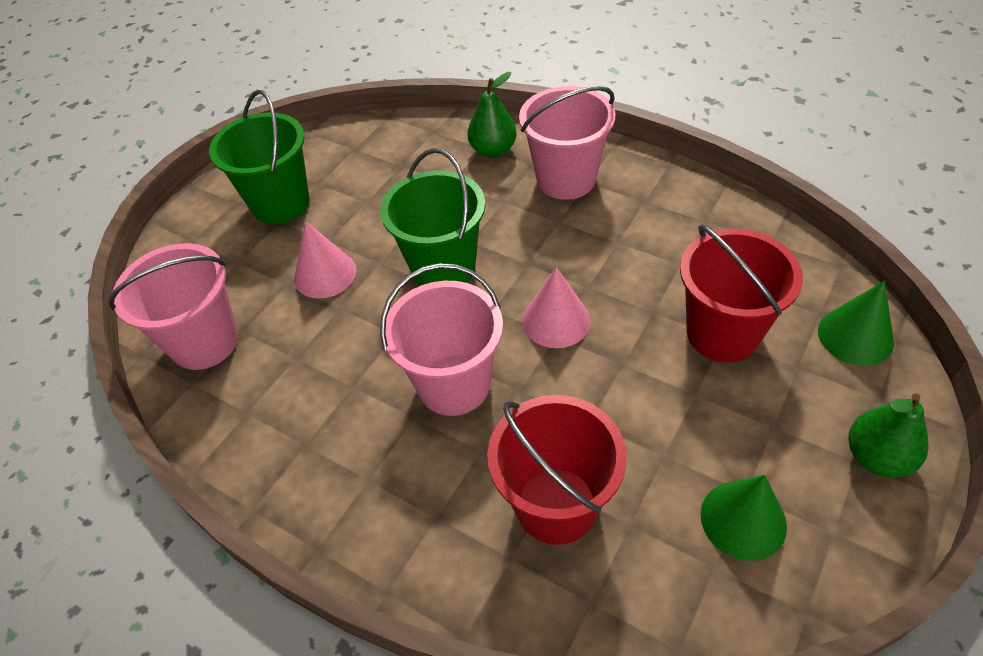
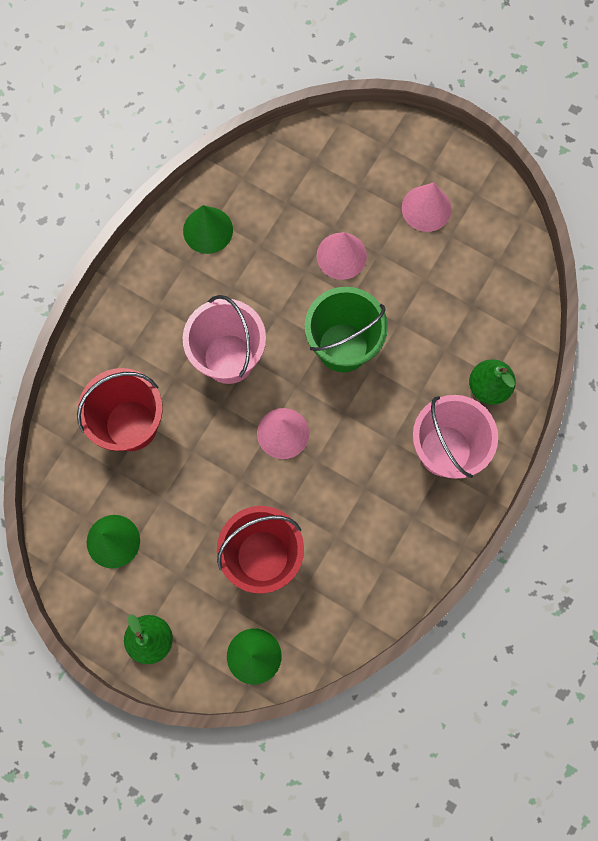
camera: 85 degrees right, 25 degrees up
pink bucket [108,243,239,370] -> none
green bucket [209,90,310,224] -> pink cone [402,182,451,232]
none -> green cone [183,205,233,254]

